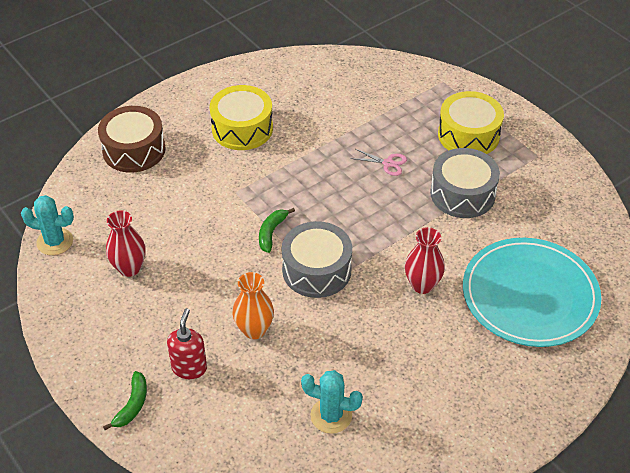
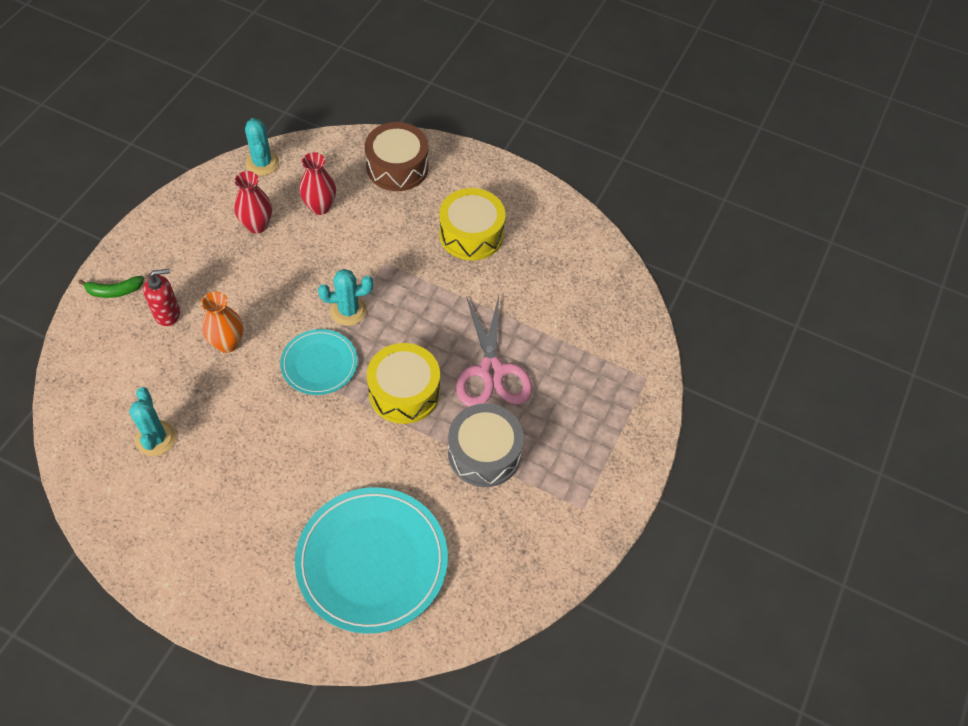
camera: 60 degrees right, 10 degrees up
green banana [259,208,295,253] -> turquoise cactus [318,269,373,326]
grey drum [282,221,352,298] -> turquoise plate [280,329,357,395]
pink scissors [351,149,407,176] -> pink scissors [456,296,533,407], size x2.21
red vase [405,227,445,294] -> red vase moved to [299,152,336,215]
yellow drum [438,91,504,154] -> yellow drum moved to [367,343,440,424]

